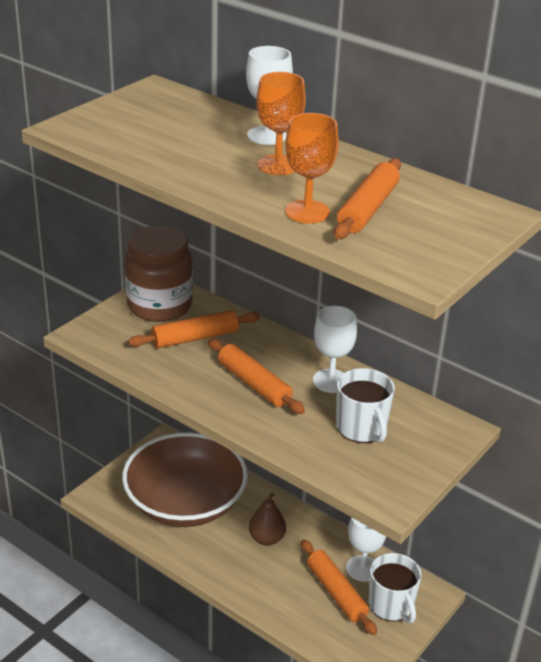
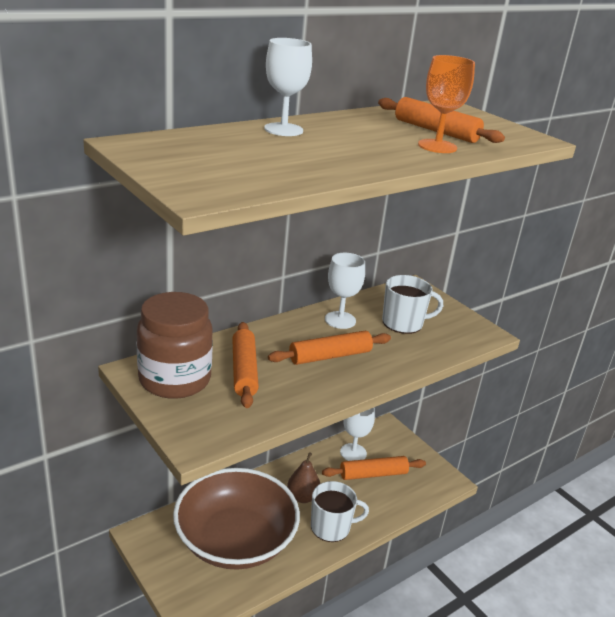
camera: 75 degrees left, 5 degrees down
orange goblet [257,72,306,175] -> none
white mug [369,553,422,623] -> white mug moved to [311,481,369,542]

